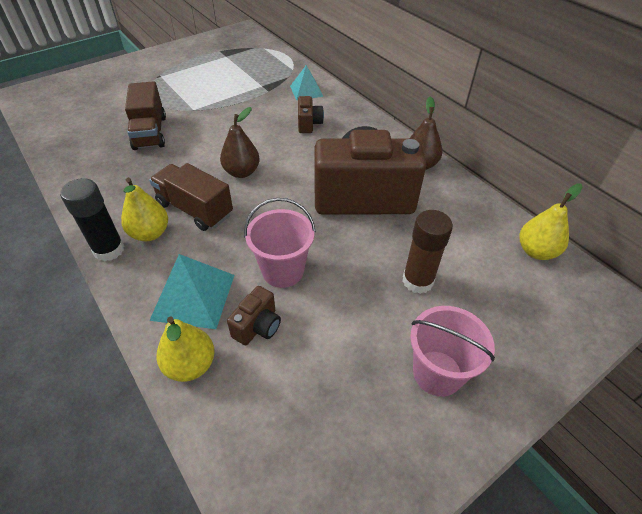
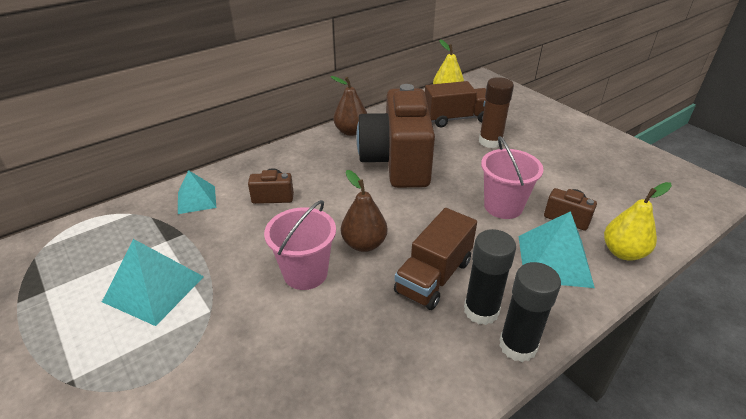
camera: 90 degrees left, 10 degrees down
yellow pear [121,178,168,241] -> black glue stick [464,229,516,325]
brown truck [125,81,166,150] -> brown truck moved to [425,81,486,127]
pink bucket [410,306,495,397] -> pink bucket moved to [264,200,336,290]
none -> turquoise pyramid [102,239,204,326]

